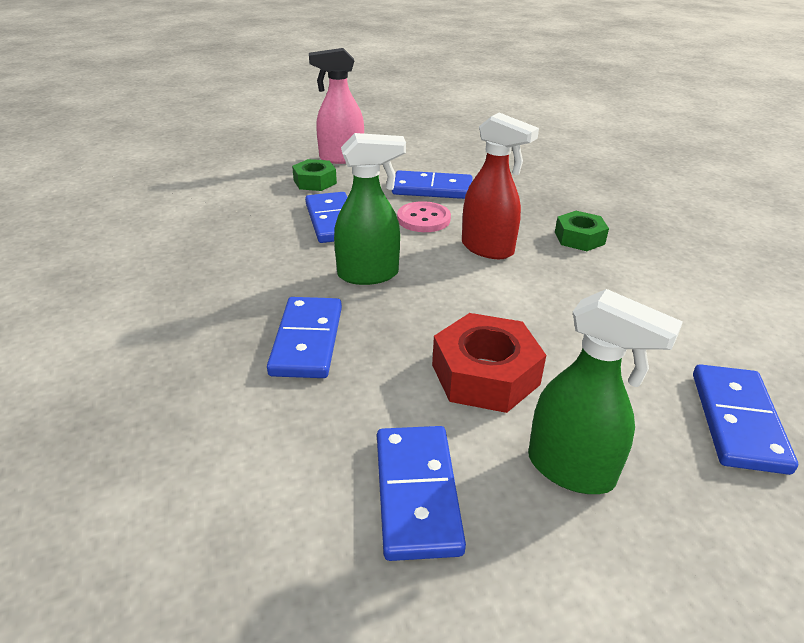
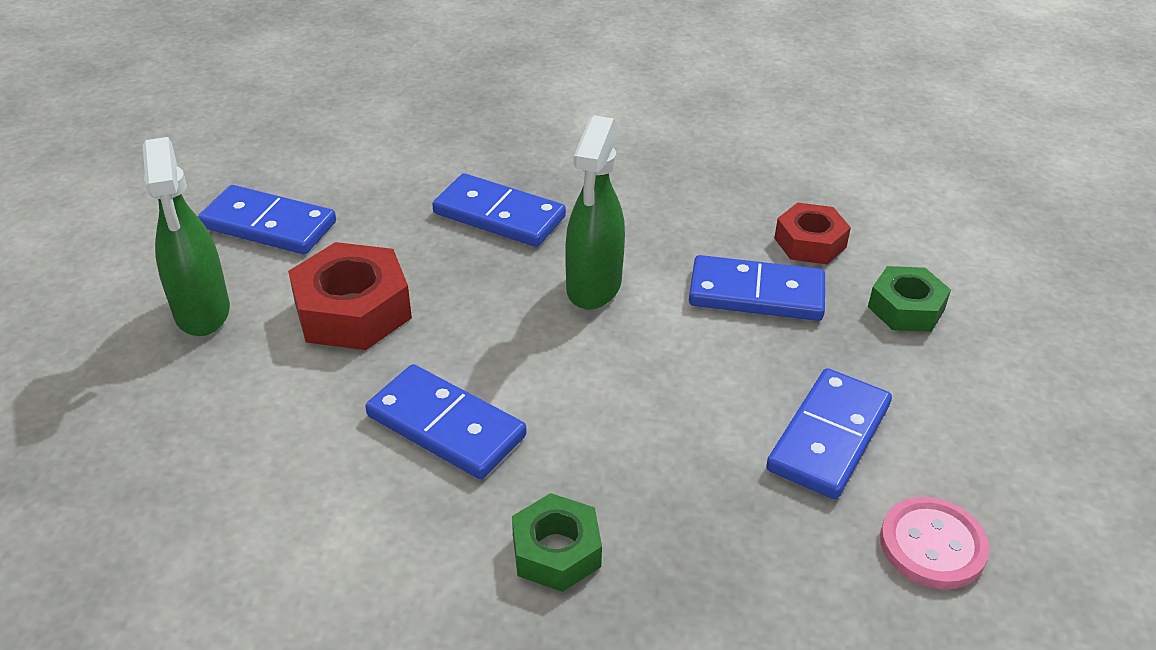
camera: 115 degrees right, 5 degrees up
pink spray bottle [309,48,364,164] -> none
pink button [397,201,451,232] -> pink button moved to [880,497,990,589]
red spray bottle [462,113,539,259] -> none
green spray bottle [528,289,683,494] -> green spray bottle turned 75 degrees counterclockwise [143,137,230,336]
blue domino [693,364,798,475] -> blue domino moved to [365,364,527,479]
none -> red nut [774,203,851,264]

